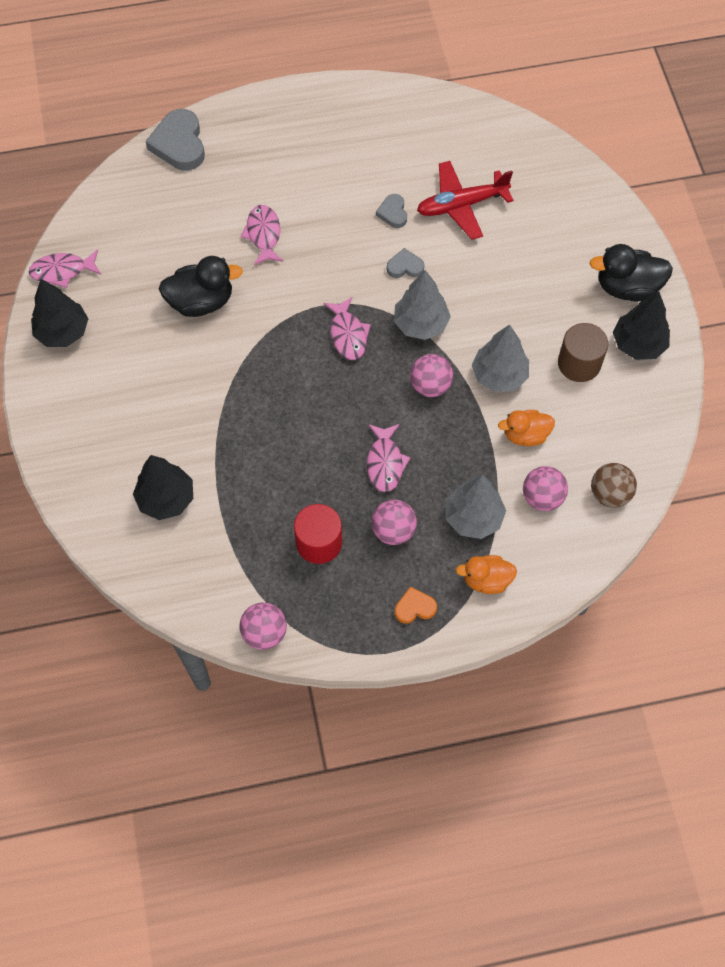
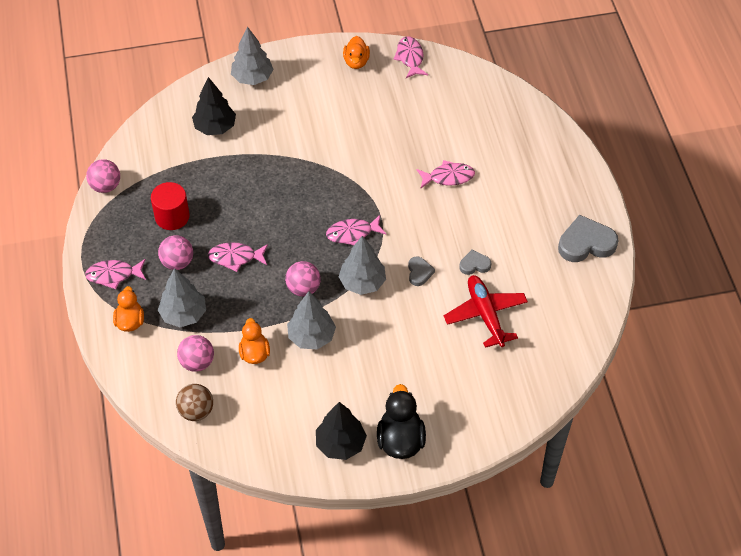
camera: 90 degrees right, 10 degrees down
black tree [31,279,88,347] -> orange duck [343,36,370,69]
grey heart [145,109,205,171] -> grey heart moved to [558,215,619,262]
black duck [159,256,243,317] -> none
orange heart [395,586,437,624] -> pink fish [85,259,146,289]
brown cylinder [558,323,608,382] -> none
none -> grey tree [231,26,274,85]

